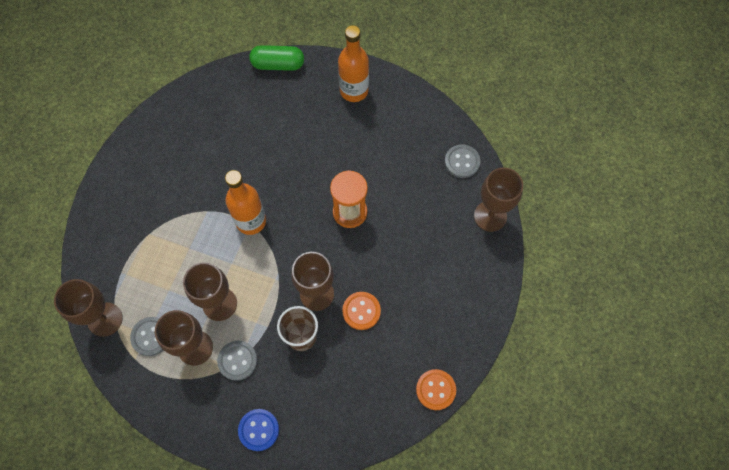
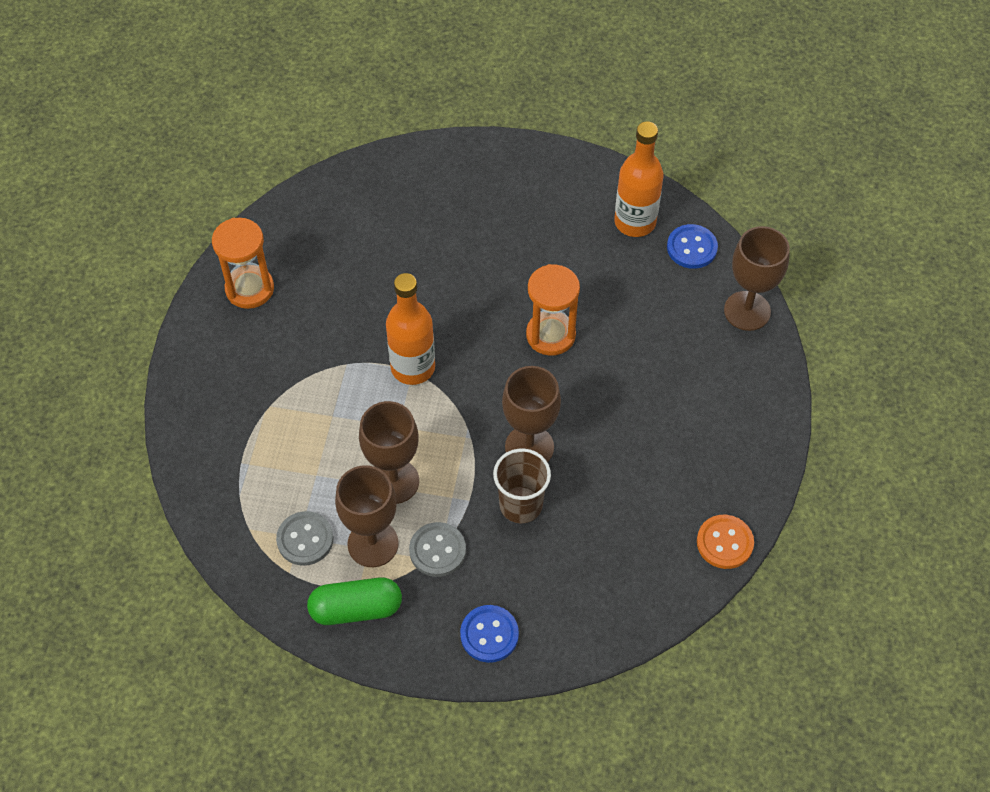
camera: 10 degrees left, 10 degrees down
brown goblet [54,279,123,337] -> none
green capsule [249,45,304,71] -> green capsule moved to [307,577,402,625]
orange bottle [338,25,369,102] -> orange bottle moved to [614,121,664,237]
orange button [342,292,381,330] -> none
grey button [445,144,480,178] -> blue button [667,224,718,269]
none -> orange hourglass [212,218,274,309]

